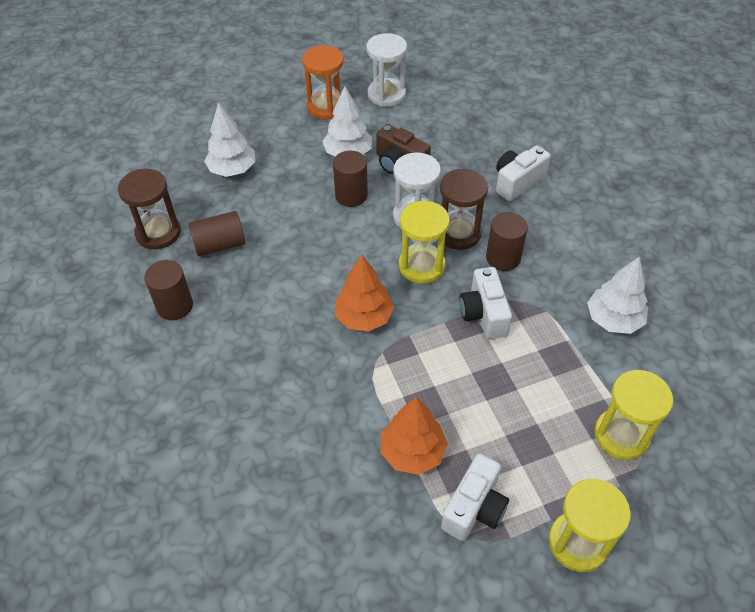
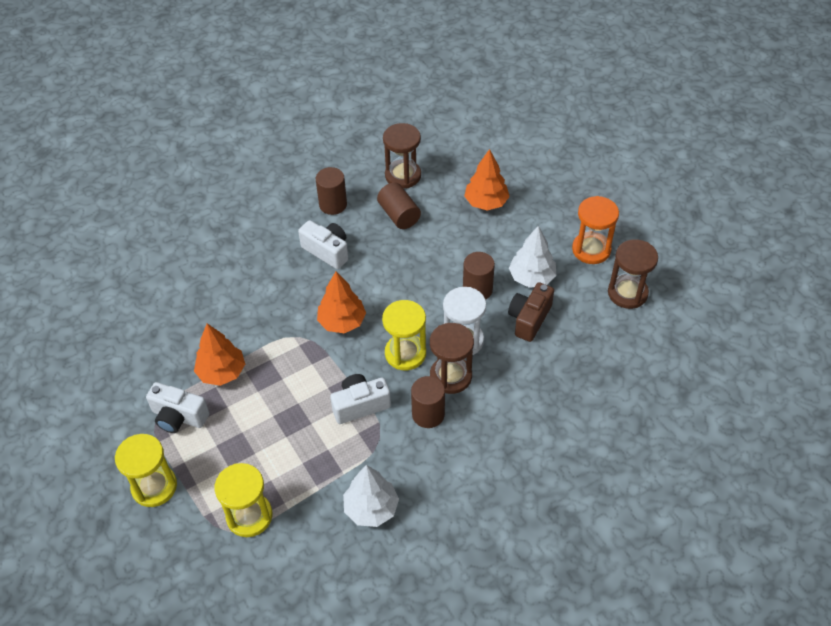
camera: 80 degrees right, 0 degrees up
white tree [204,103,255,177] -> orange tree [464,149,510,210]
white hourglass [366,33,407,107] -> brown hourglass [608,239,658,309]
white camera [496,145,551,201] -> white camera moved to [298,220,349,269]

